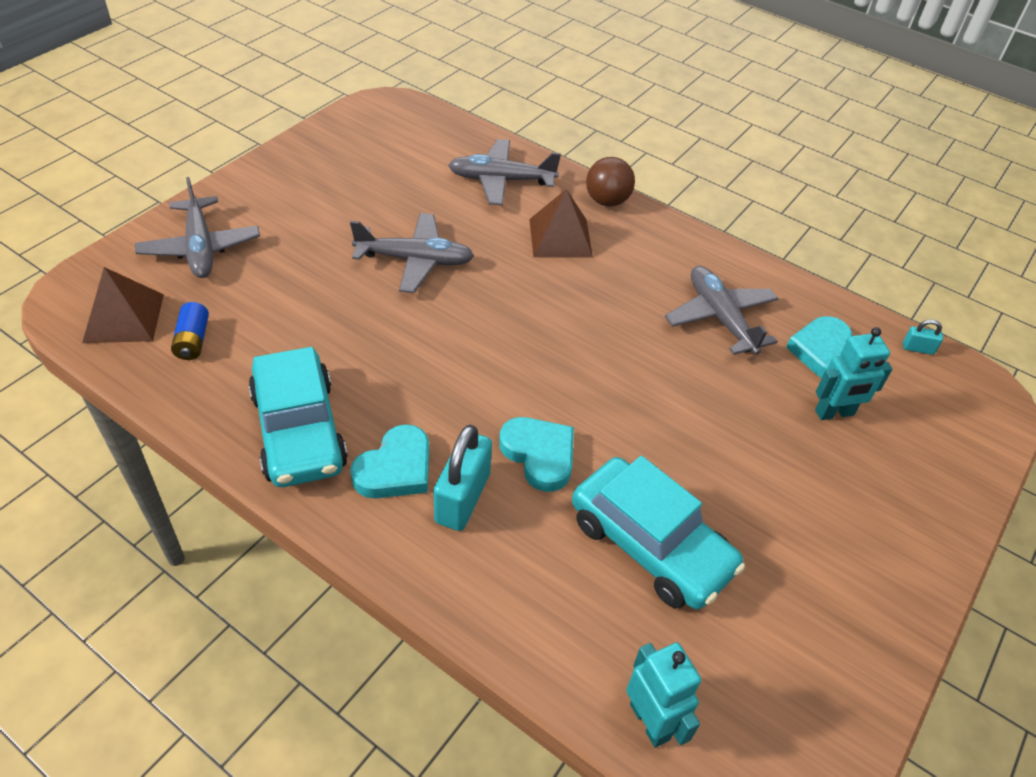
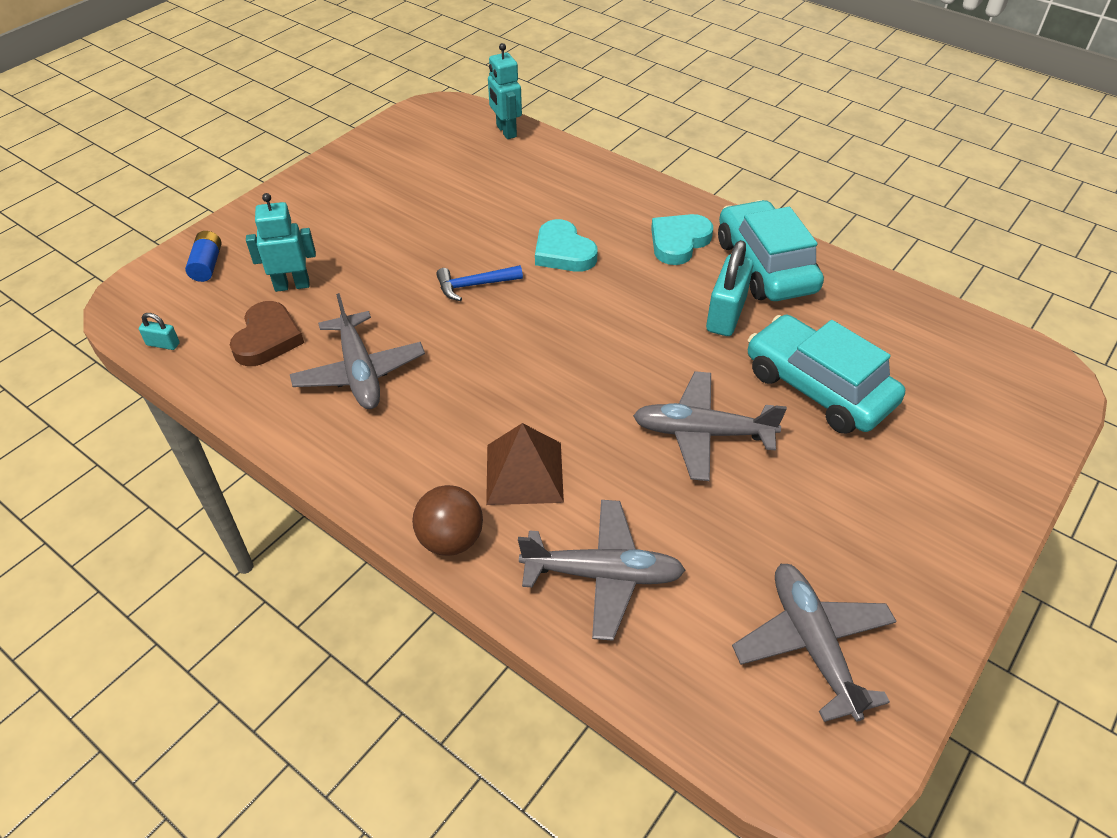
camera: 175 degrees left, 0 degrees up
brown pyramid [82,267,164,343] -> none
grey plane [135,177,260,278] -> grey plane moved to [732,564,897,722]
blue battery [171,302,209,360] -> blue battery moved to [185,231,221,282]
turquoise padlock [433,425,492,531] -> turquoise padlock moved to [706,240,753,336]
turquoise car [572,456,745,610] -> turquoise car moved to [748,315,905,434]
turquoise heart [786,316,852,378] -> brown heart [230,301,304,366]
none -> blue hammer [436,265,523,301]

